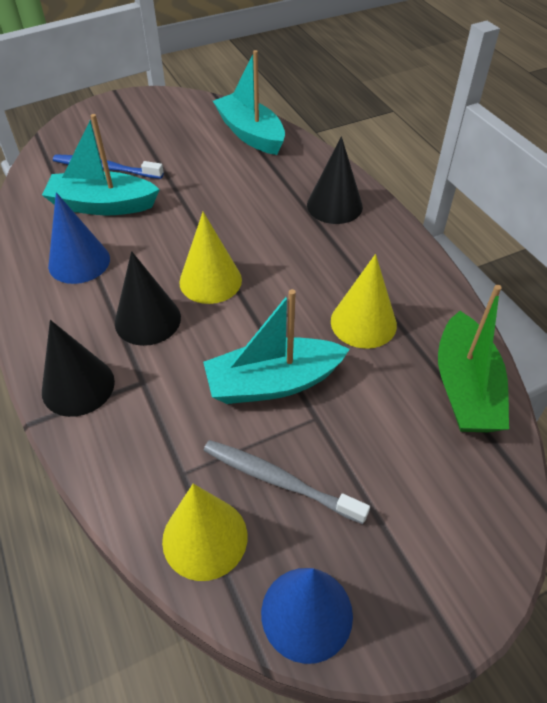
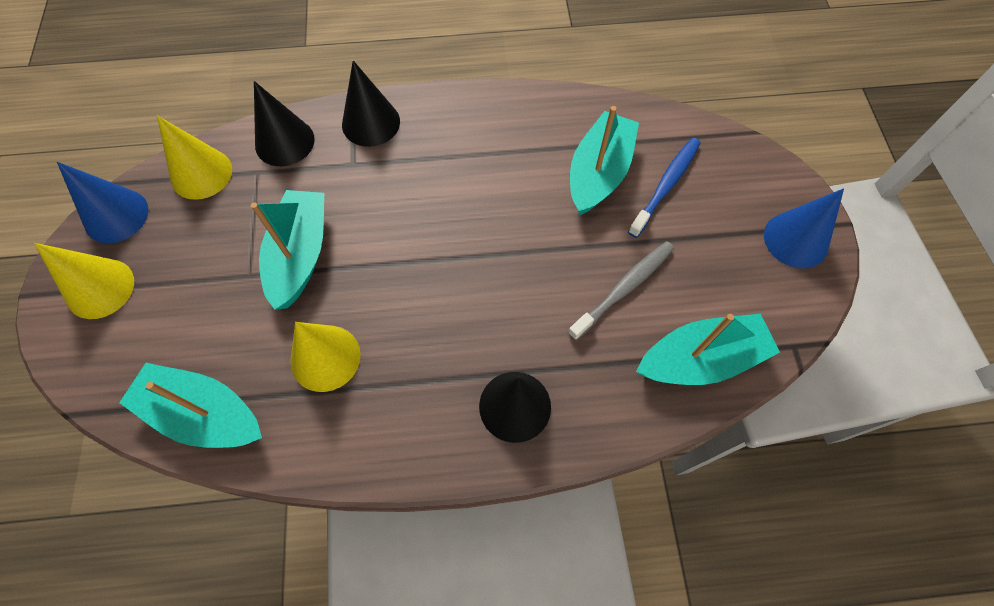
camera: 110 degrees right, 15 degrees up
blue cone [48,192,110,284] -> blue cone moved to [764,188,844,268]
black cone [115,251,181,346] -> black cone moved to [254,81,315,166]
yellow cone [179,212,242,304] -> yellow cone moved to [34,243,134,319]
grey toothbrush [203,440,370,524] -> grey toothbrush moved to [568,241,674,340]
green boat [438,285,509,432] -> turquoise boat [119,363,262,448]

